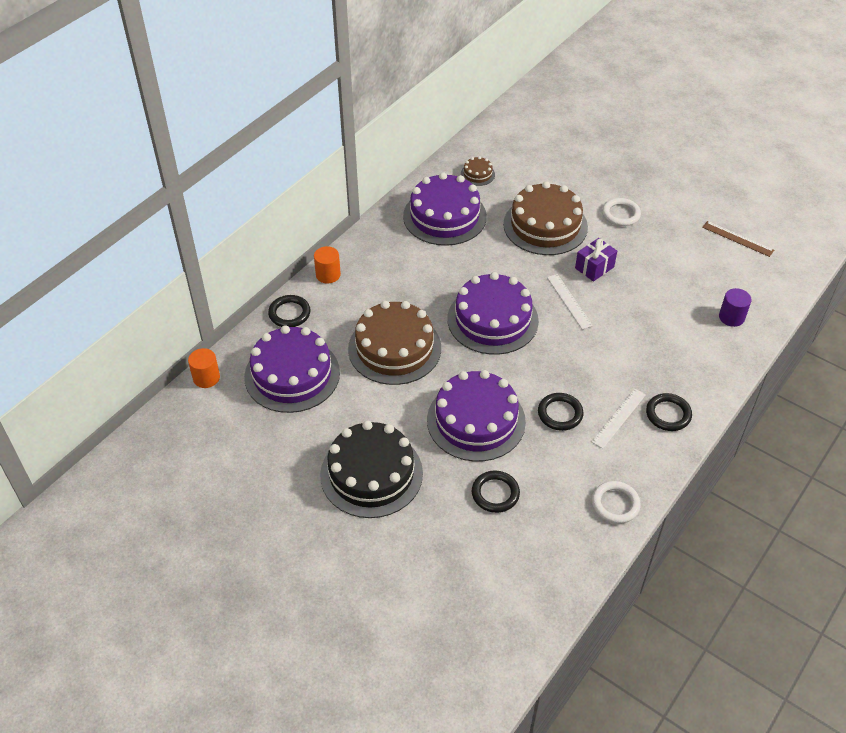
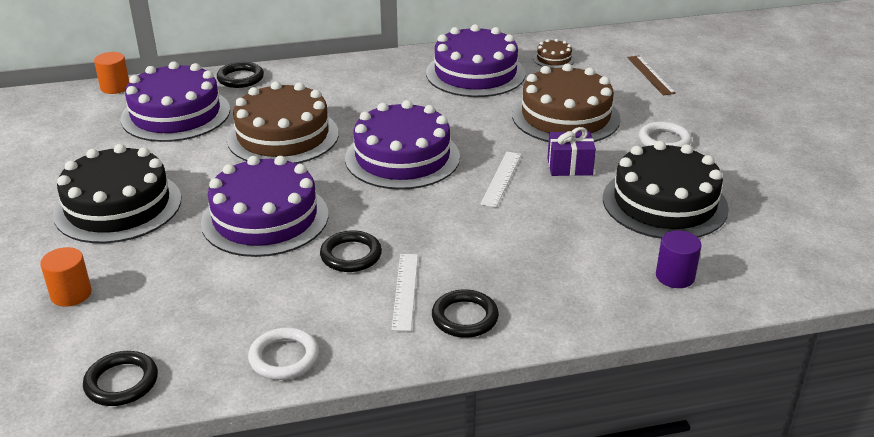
camera: 40 degrees right, 15 degrees down
orange cylinder [314,246,341,284] -> orange cylinder moved to [40,247,92,307]
black ring [472,470,520,513] -> black ring moved to [83,351,158,406]
white ruler [592,389,646,449] -> white ruler turned 75 degrees counterclockwise [392,254,418,331]
brown ruler [702,221,774,257] -> brown ruler moved to [627,56,676,95]
none -> black cake [603,141,729,239]

